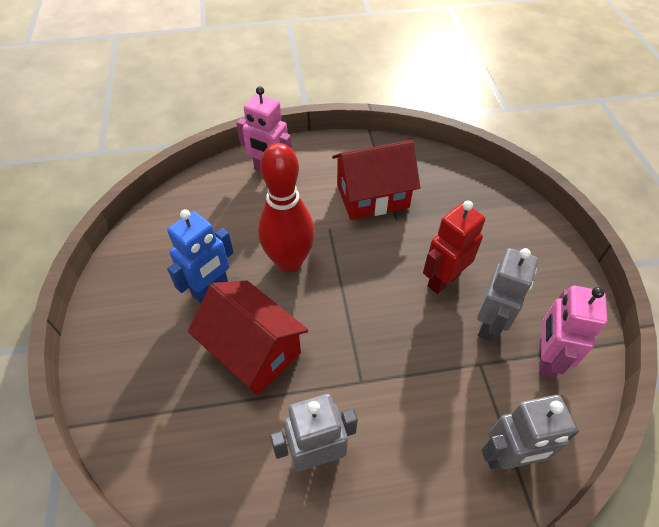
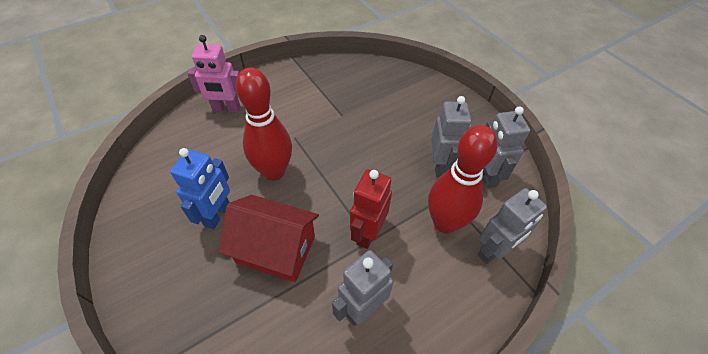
camera: 25 degrees left, 0 degrees up
red house [332,140,420,220] -> none
red robot [423,201,485,294] -> red robot moved to [350,169,392,249]
pink robot [539,286,607,378] -> grey robot [483,106,530,188]
none -> red bowling pin [428,125,497,233]

